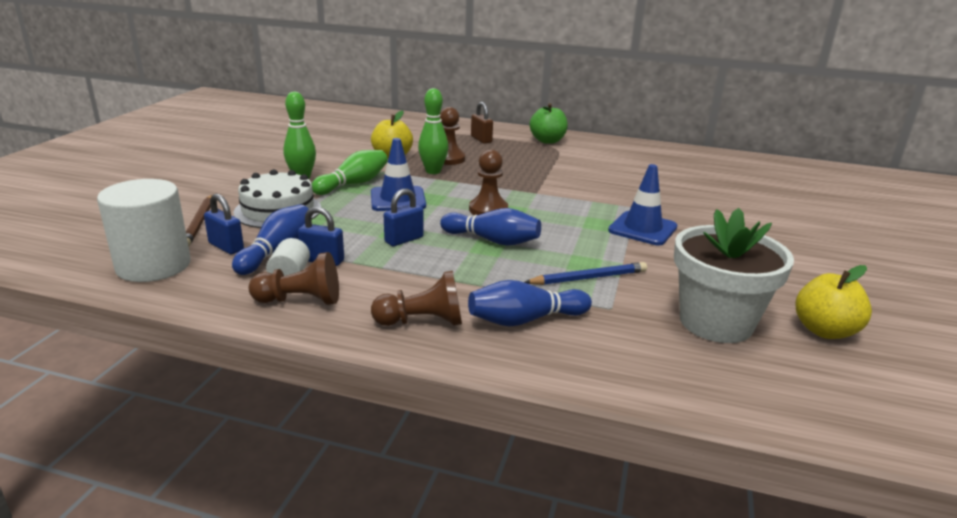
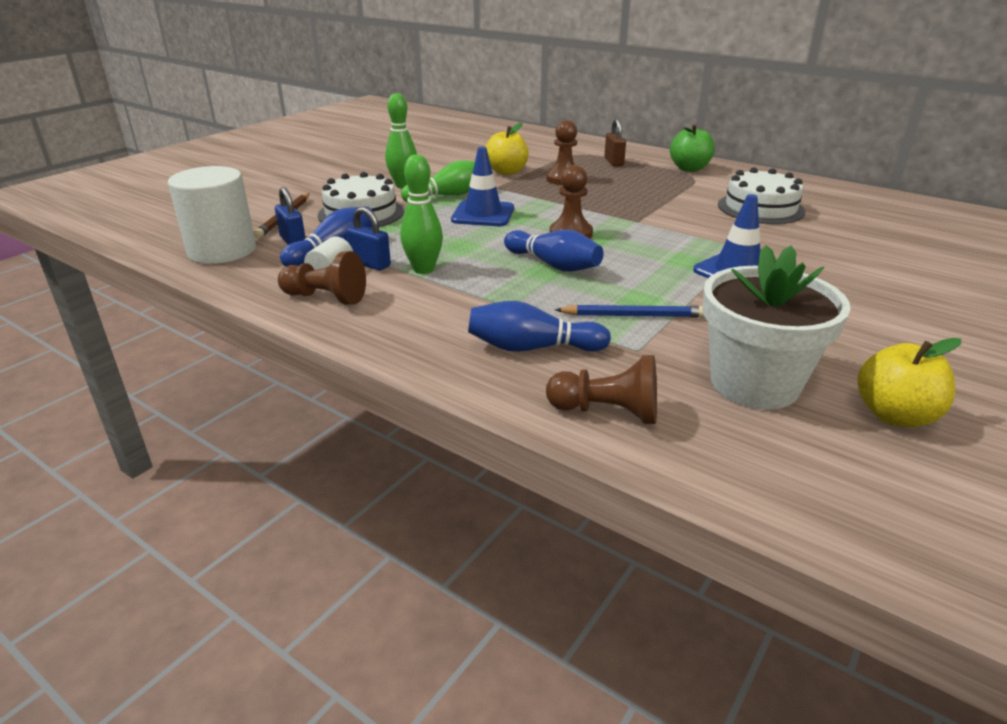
camera: 20 degrees right, 5 degrees up
brown pawn [371,271,462,326] -> brown pawn moved to [546,355,657,424]
blue padlock [384,189,424,246] -> none
green bowling pin [418,88,448,174] -> green bowling pin moved to [401,154,443,274]
none -> white cake [718,168,806,224]

